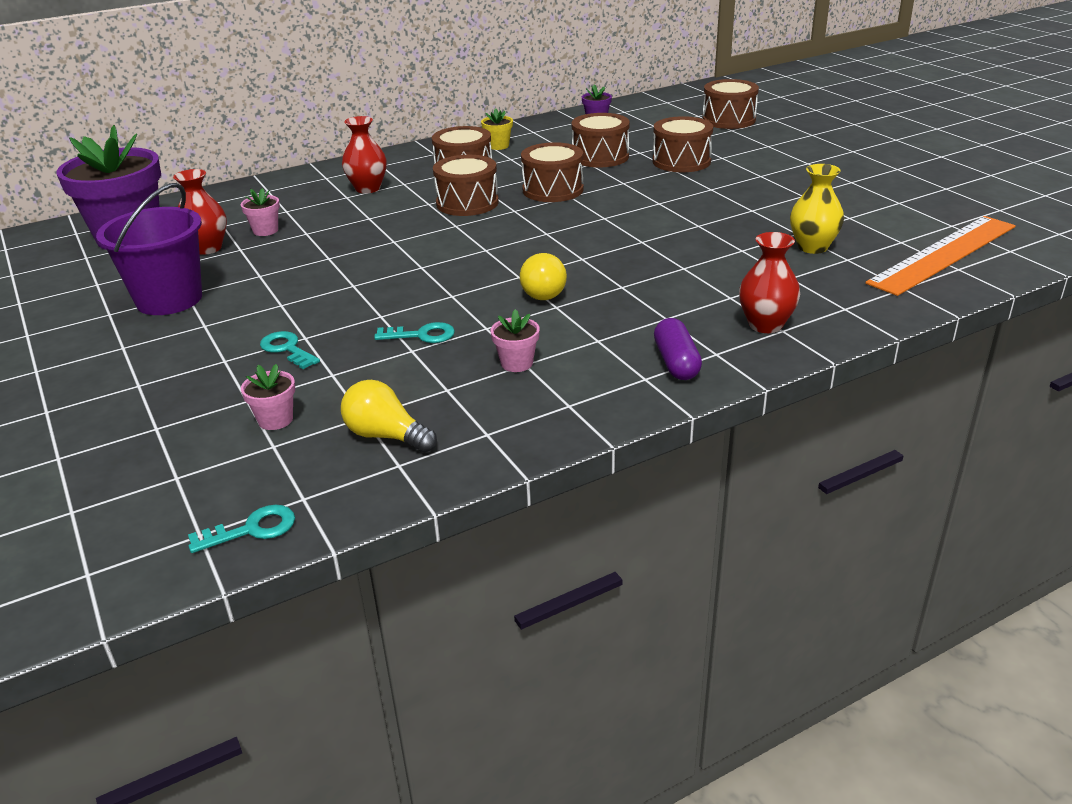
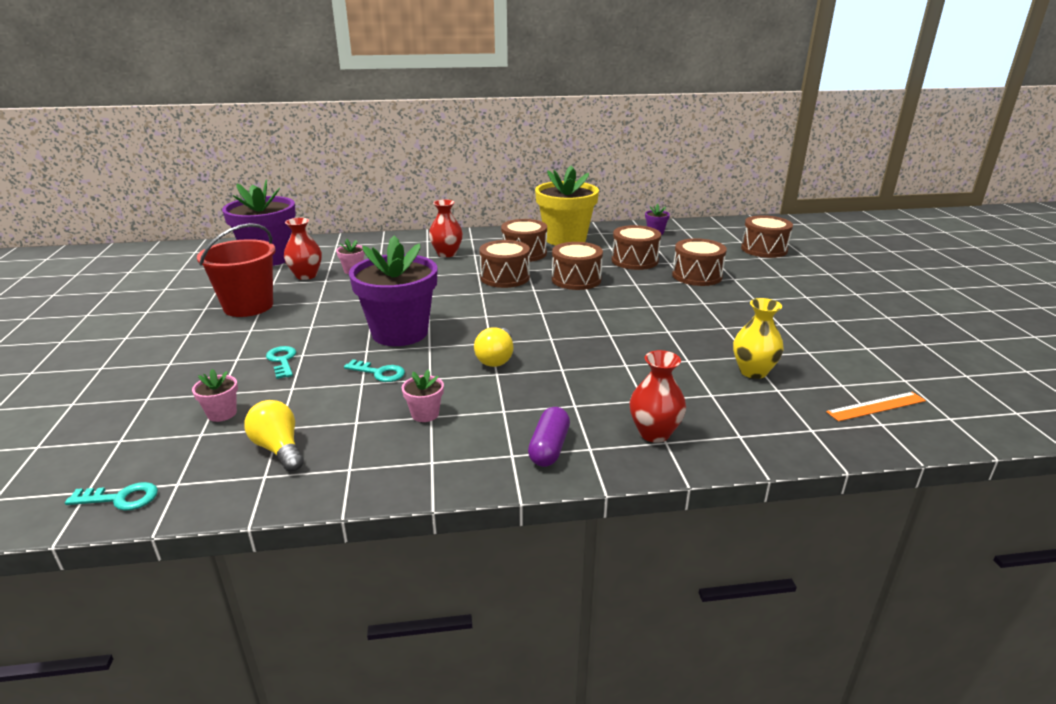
camera: 20 degrees right, 5 degrees down
purple bucket [96,183,202,315] -> red bucket [197,223,276,317]
yellow flower pot [481,108,513,150] -> yellow flower pot [535,166,599,246], size x2.49
orange ruler [865,216,1016,296] -> orange ruler [826,392,926,421], size x0.51
none -> purple flower pot [349,236,438,346]

